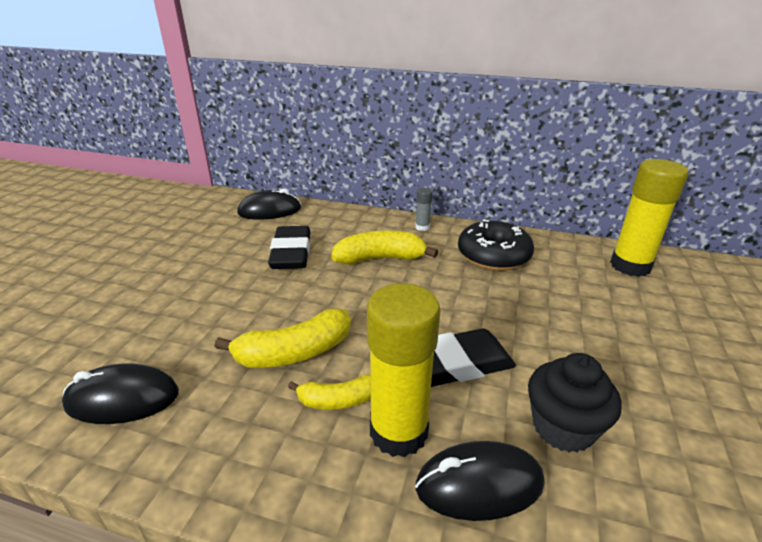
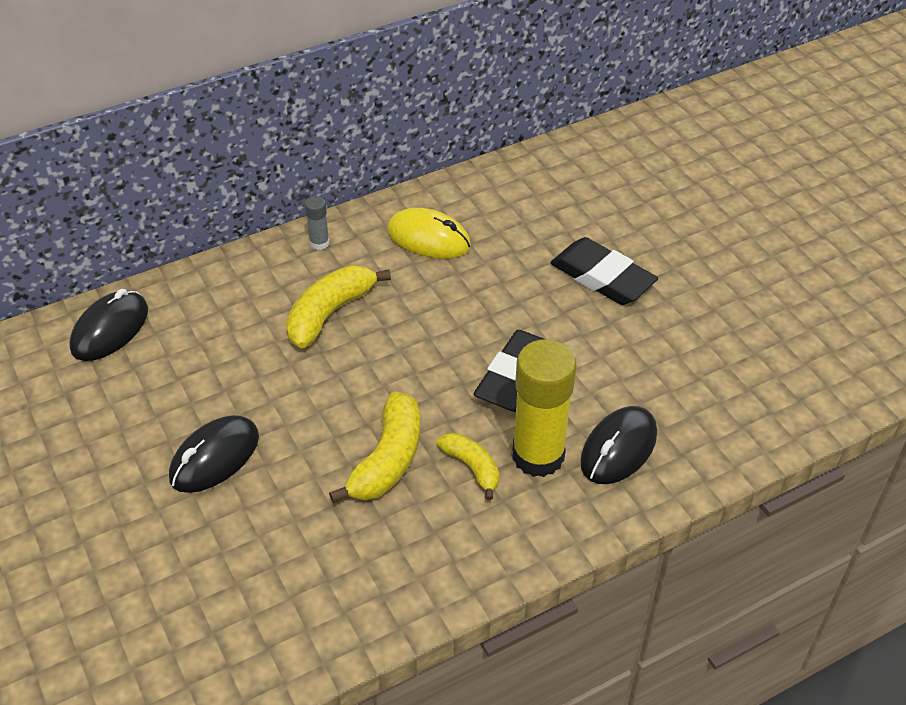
camera: 45 degrees left, 15 degrees up
black mouse [62,363,179,424] -> black mouse moved to [169,415,259,493]
black eraser [268,226,310,269] -> black eraser moved to [550,237,658,305]
yellow banana [288,374,371,410] -> yellow banana turned 75 degrees counterclockwise [437,433,499,500]
black donut [458,219,534,271] -> yellow mouse [387,208,471,259]
black cupcake [528,353,621,453] -> none
yellow glue stick [610,159,689,277] -> none

